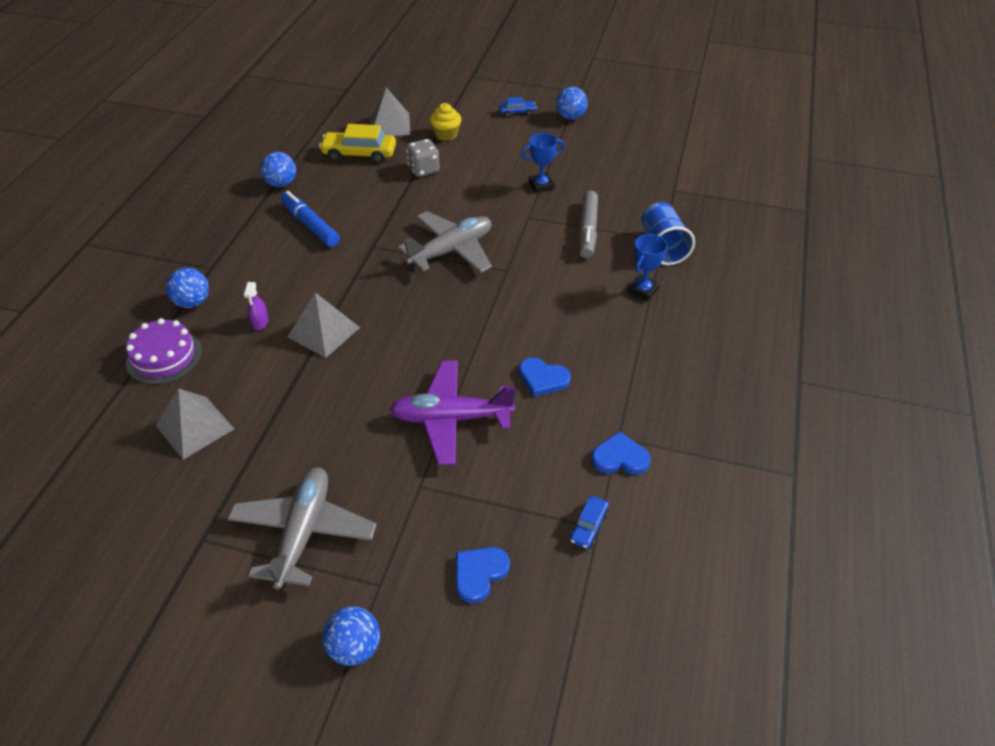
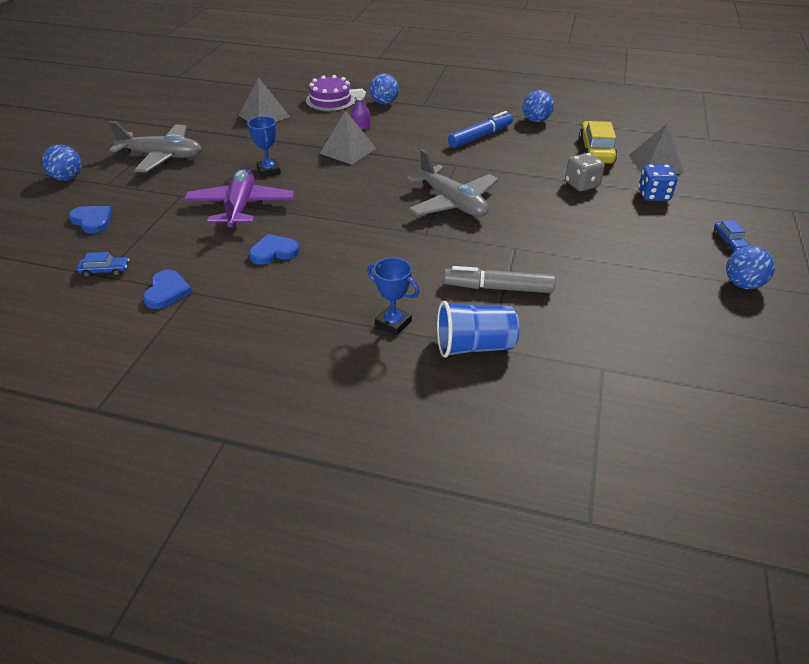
camera: 90 degrees right, 5 degrees down
yellow cupcake [430,103,461,141] -> blue dice [638,164,678,201]
blue heart [519,357,571,397] -> blue heart turned 45 degrees clockwise [249,234,299,265]
blue trophy [521,133,565,193] -> blue trophy moved to [247,116,281,177]
blue car [570,496,609,549] -> blue car turned 150 degrees clockwise [76,252,130,277]

